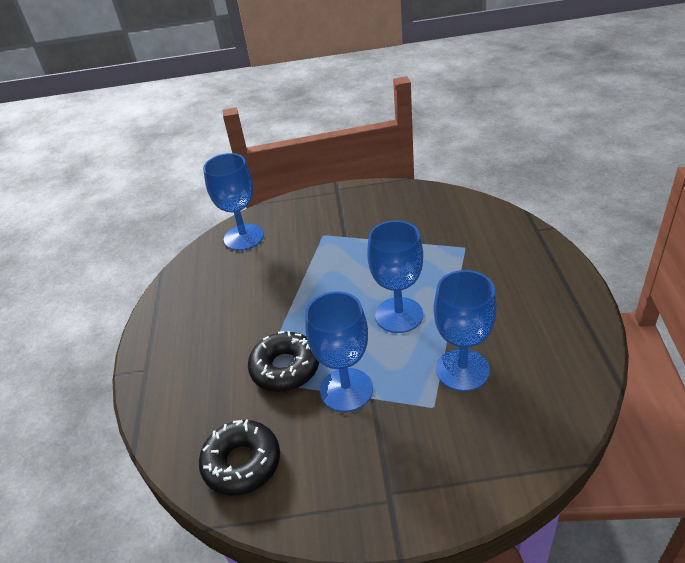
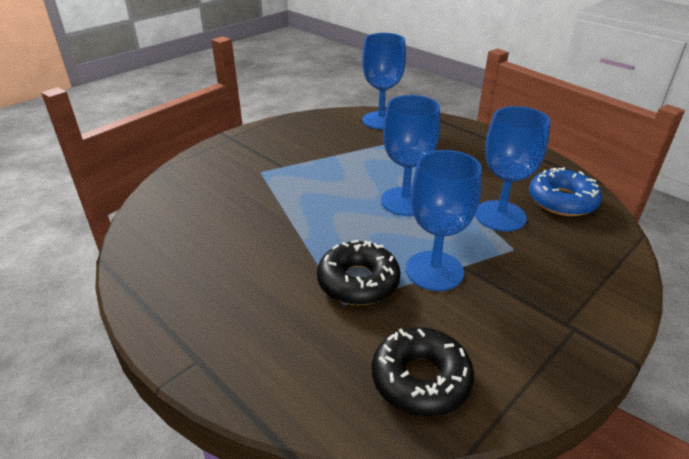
camera: 45 degrees left, 5 degrees down
blue goblet [203,153,264,251] -> blue goblet moved to [362,33,406,129]
none -> blue donut [529,167,602,216]

